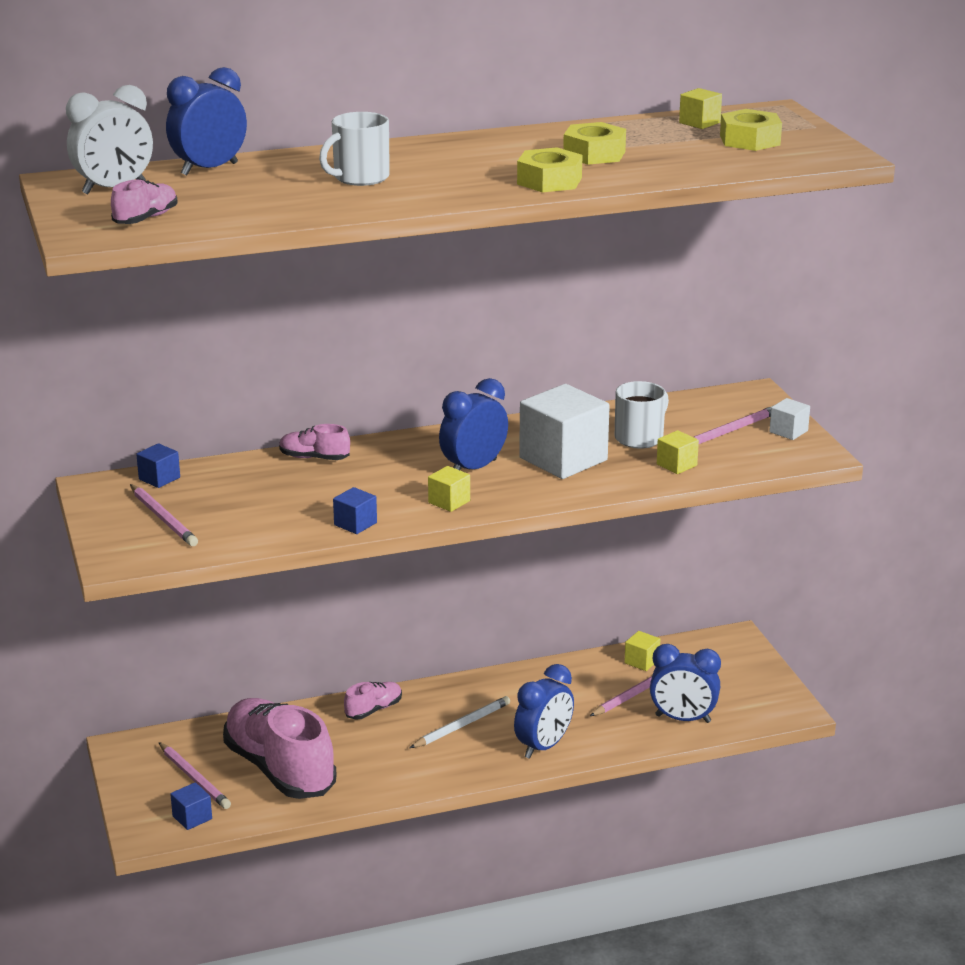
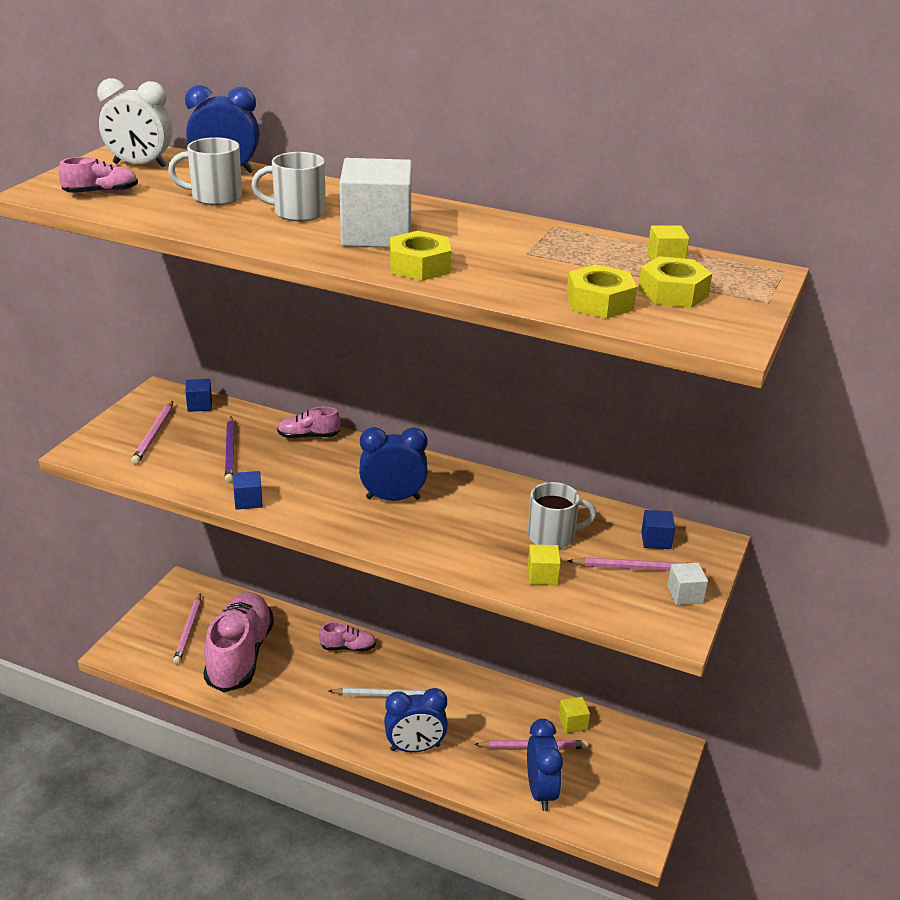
camera: 40 degrees right, 5 degrees up
blue cube [170,782,212,830] -> blue cube moved to [641,510,675,549]
pink shoe [279,424,350,460] -> pink shoe turned 60 degrees counterclockwise [277,407,341,439]
yellow cube [428,466,470,512] -> none
white cube [519,384,610,479] -> white cube moved to [340,158,412,248]
yellow nut [563,122,626,165] -> yellow nut moved to [567,264,637,319]
blue clock [650,644,721,723] -> blue clock turned 150 degrees counterclockwise [527,719,563,811]
none -> white mug [168,137,242,205]
none -> purple pencil [225,416,235,483]

